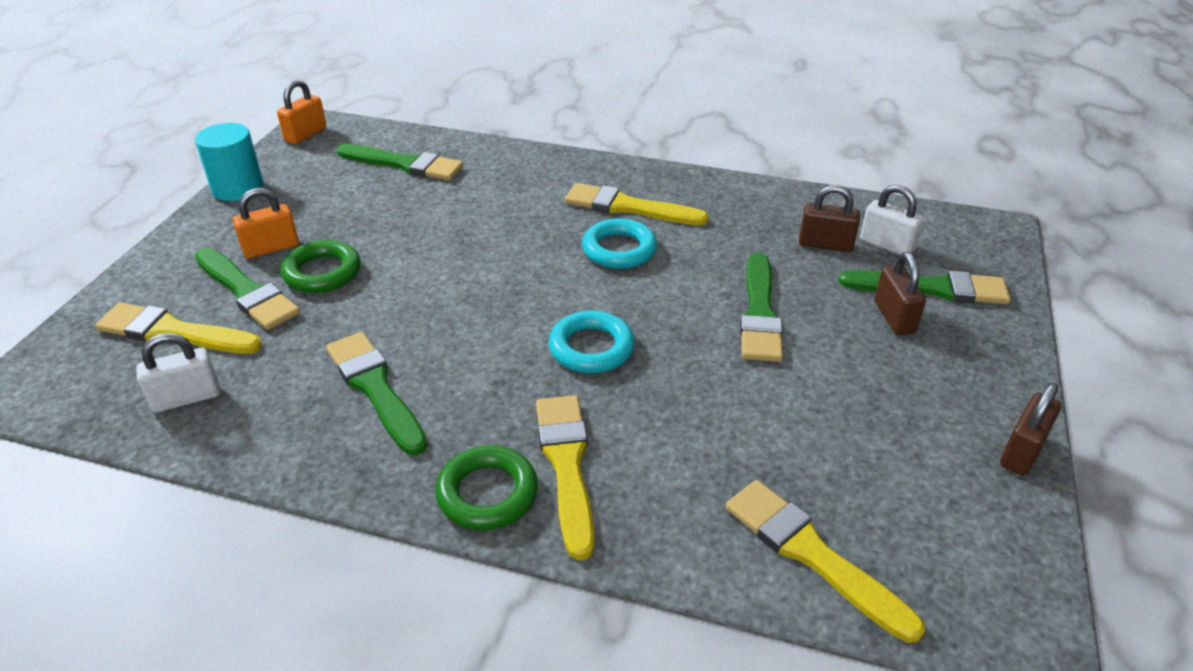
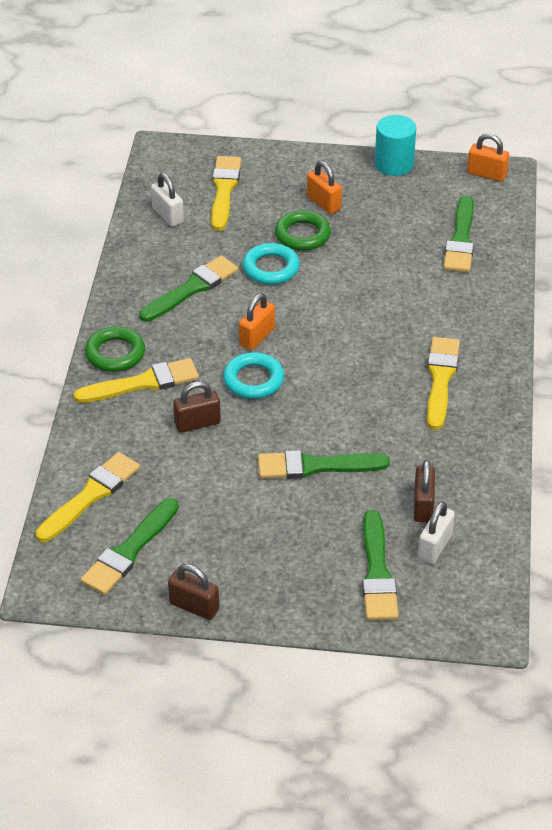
camera: 80 degrees right, 5 degrees up
green brush [195,247,300,330] -> green brush moved to [81,498,179,595]
turquoise ring [582,218,657,269] -> turquoise ring moved to [243,243,300,285]
brown padlock [874,252,926,335] -> brown padlock moved to [173,381,221,433]
none -> orange padlock [239,293,275,350]

